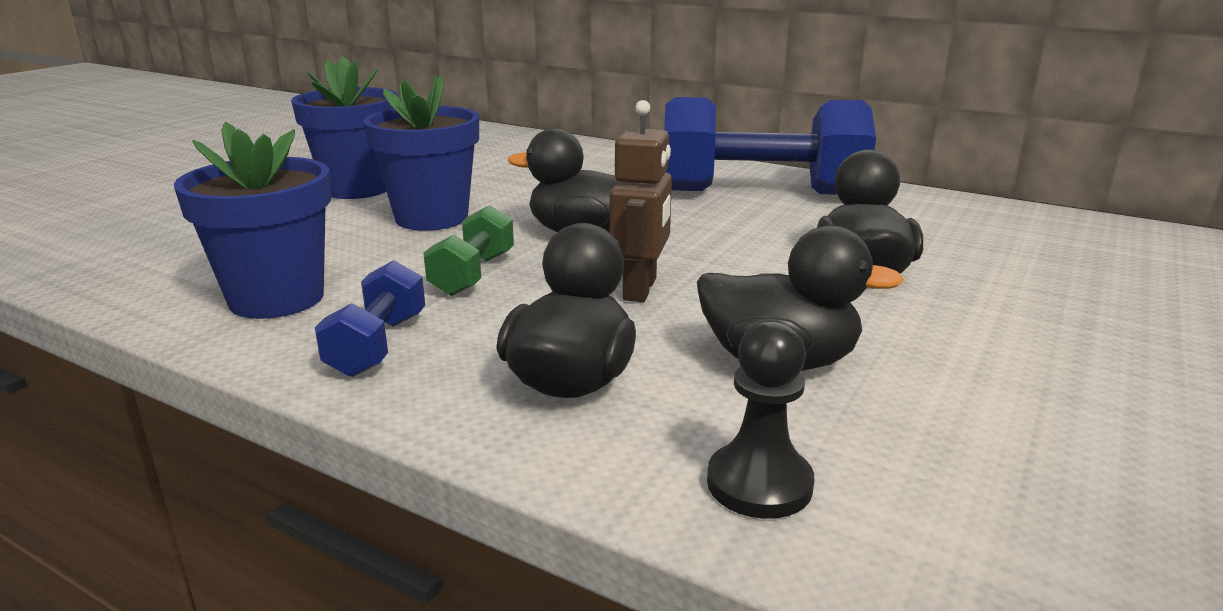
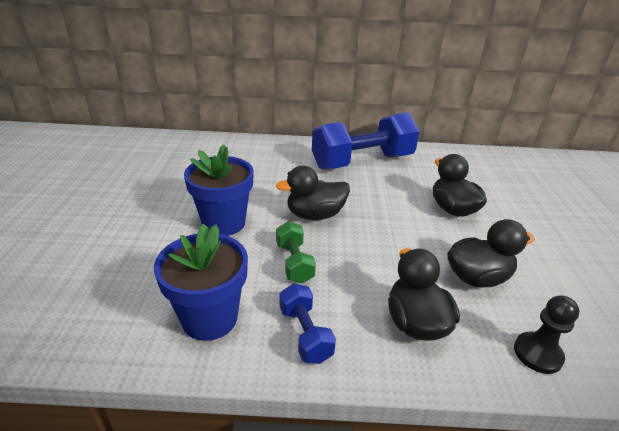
camera: 30 degrees left, 10 degrees up
blue flower pot [291,56,398,199] -> none
brown robot [610,100,672,302] -> none

